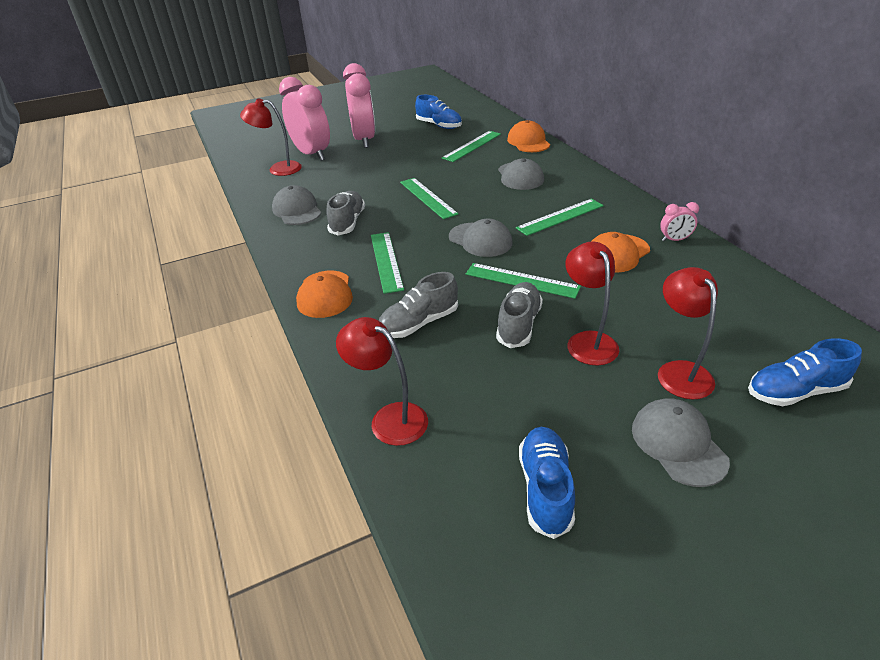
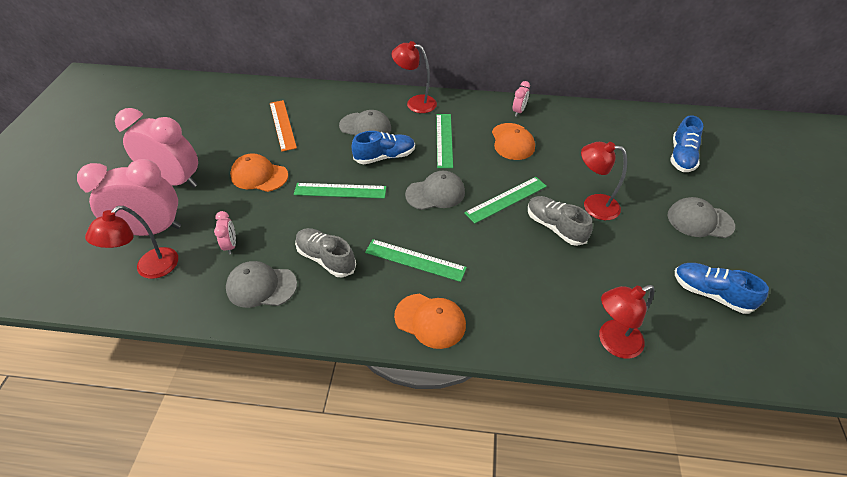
camera: 60 degrees left, 10 degrees up
grey shoe [379,272,458,338] -> none
blue shoe [415,95,462,129] -> blue shoe moved to [352,131,415,164]
green ruler [442,131,501,162] -> orange ruler [270,100,297,151]
orange cap [507,120,550,152] -> orange cap moved to [230,153,288,192]
red lamp [658,267,718,399] -> red lamp moved to [391,41,437,113]
none -> pink clock [214,211,236,255]

